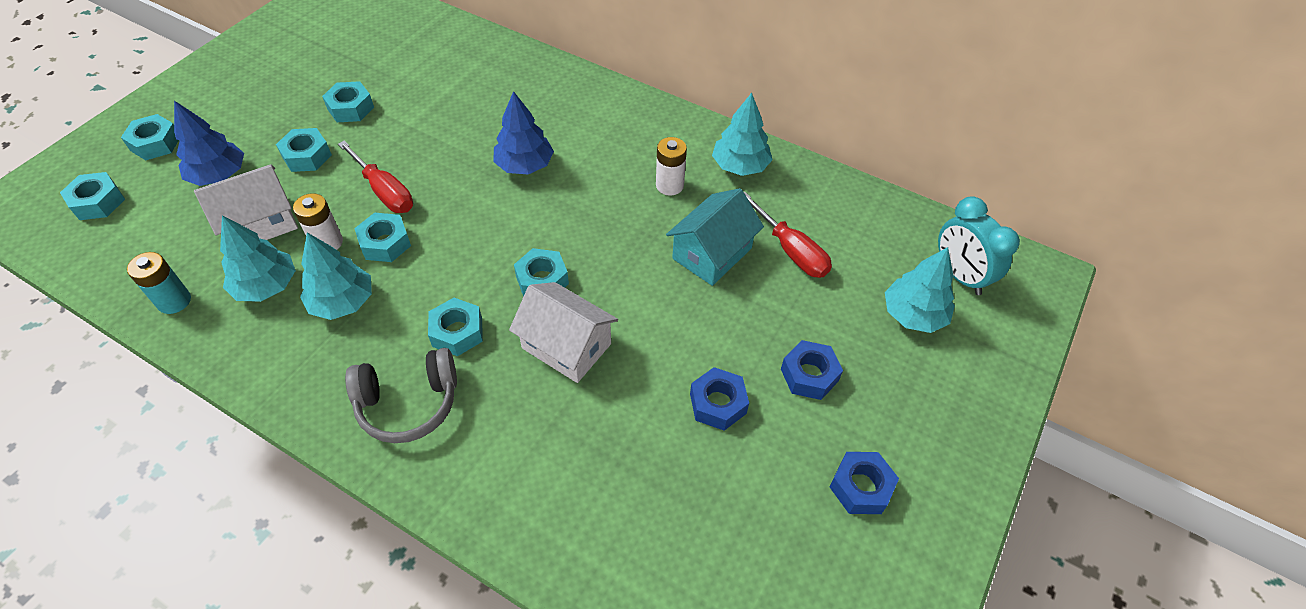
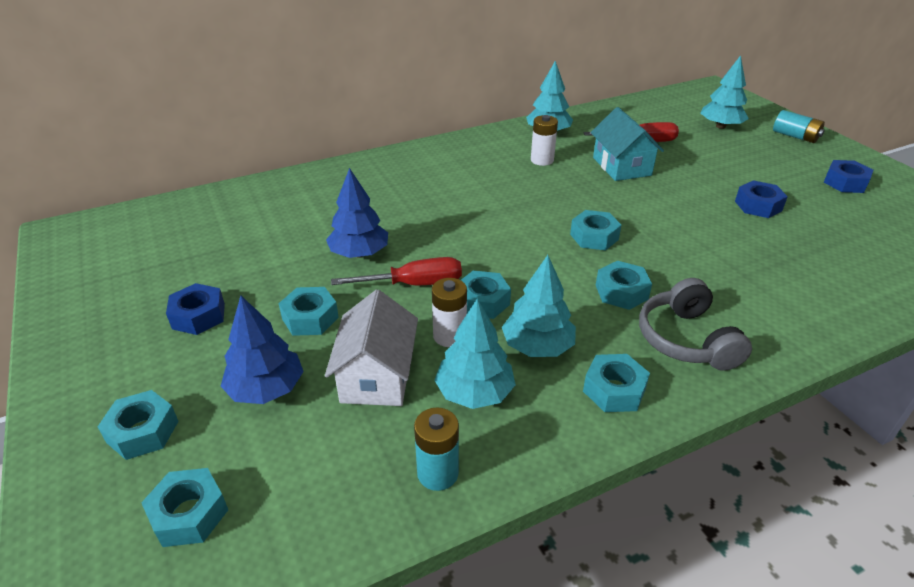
camera: 55 degrees left, 15 degrees down
turquoise nut [322,81,374,122] -> turquoise nut moved to [583,354,650,412]
grey headphones [345,348,457,443] -> grey headphones turned 150 degrees clockwise [639,278,752,371]
blue tree [493,91,554,175] -> blue tree moved to [326,168,388,258]
white house [509,282,618,383] -> none
blue nut [781,340,843,400] -> blue nut moved to [166,283,225,335]
turquoise clock [938,196,1020,295] -> none
none -> turquoise battery [773,110,825,143]

